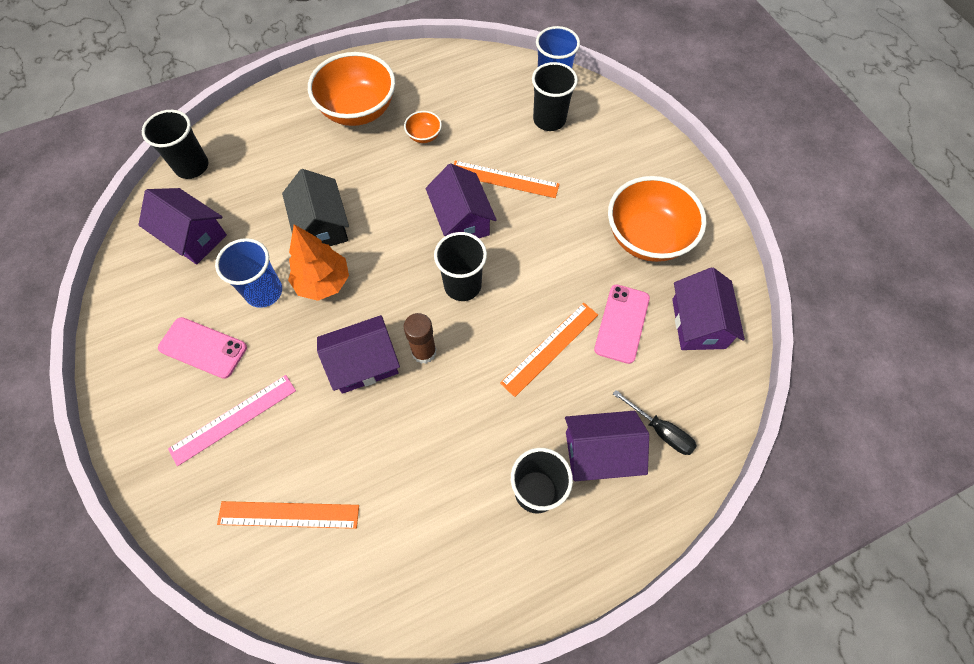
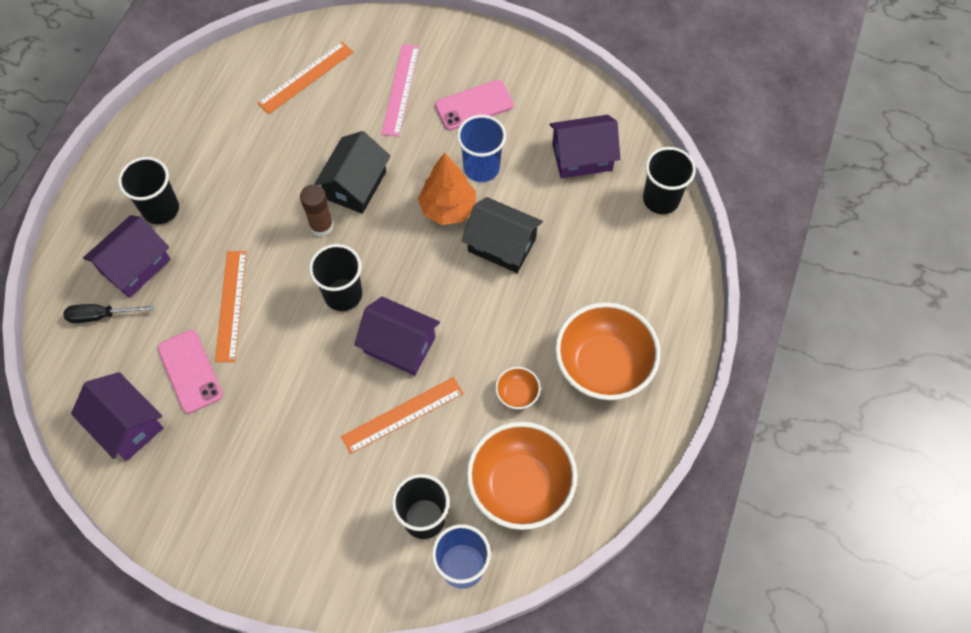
camera: 135 degrees right, 0 degrees up
purple house [317,315,400,394] -> black house [314,131,391,214]
orange bowl [608,176,706,262] -> orange bowl moved to [466,422,577,530]

